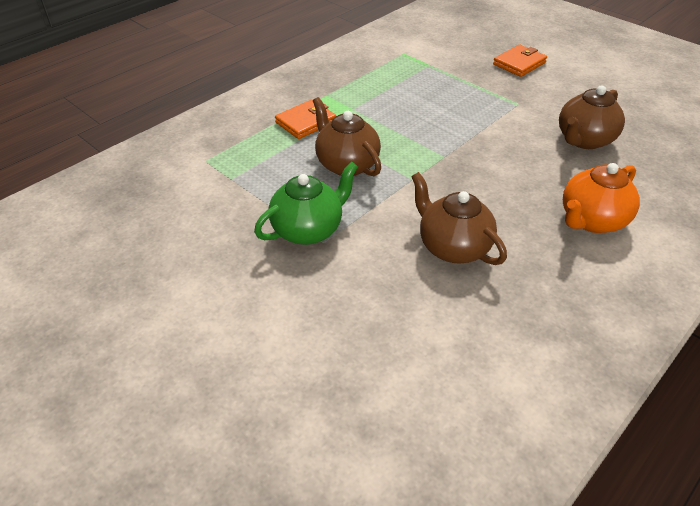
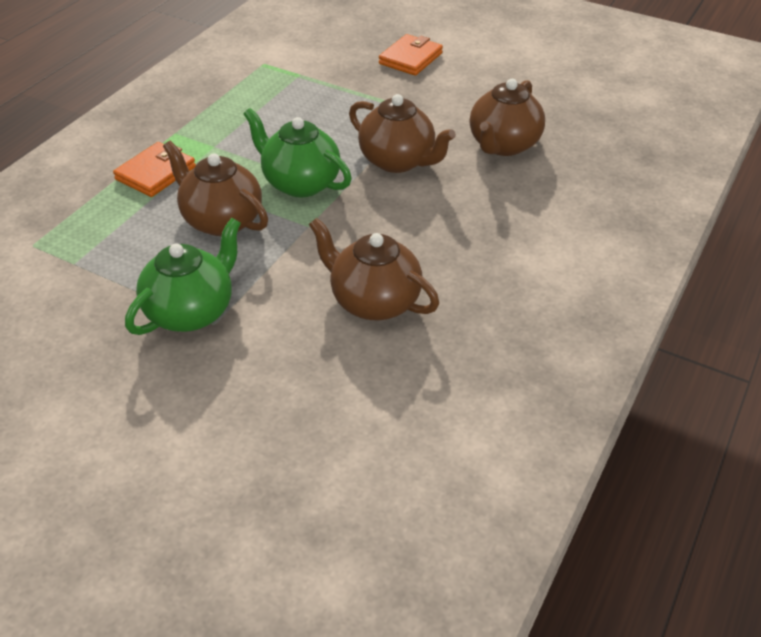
camera: 15 degrees left, 0 degrees up
orange teapot [563,163,640,233] -> none
none -> green teapot [243,108,352,197]
none -> brown teapot [349,94,456,173]

